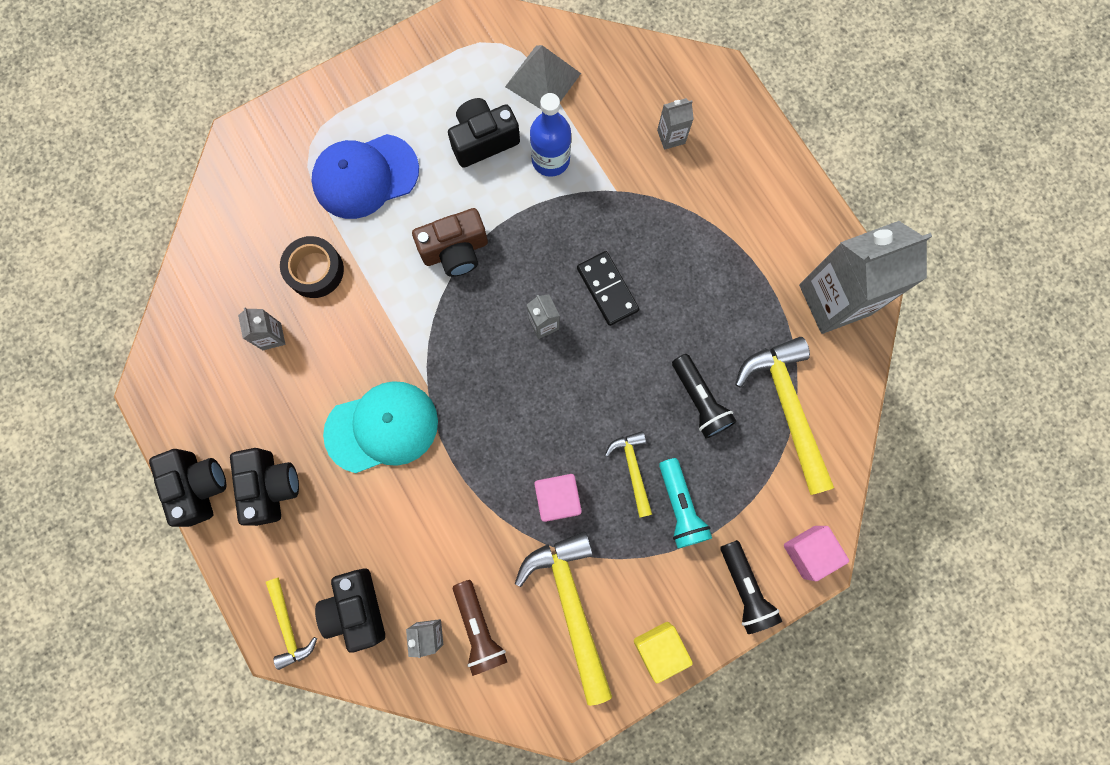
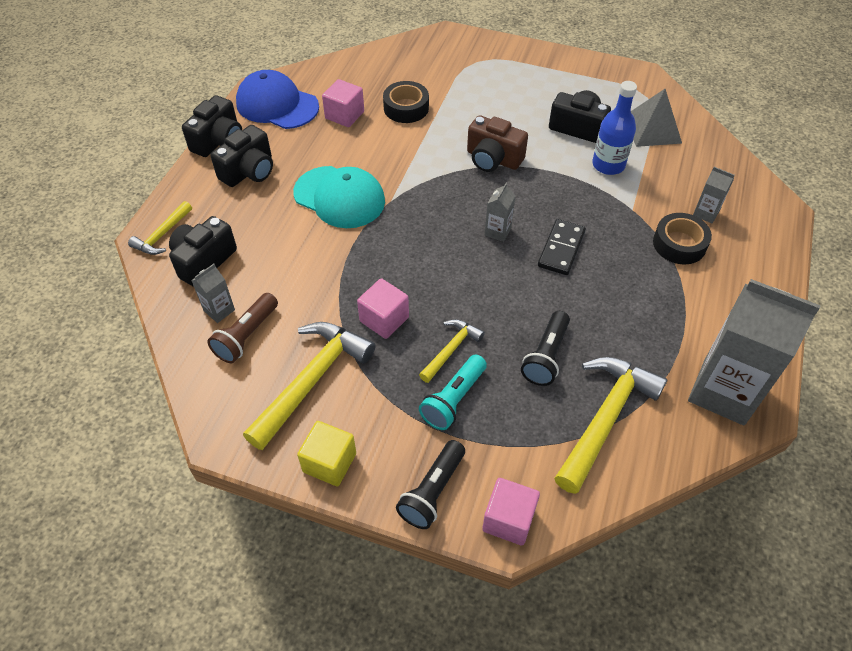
camera: 50 degrees right, 25 degrees down
grey carton [238,308,285,350] -> pink cube [322,79,364,127]
blue cap [312,134,419,219] -> blue cap moved to [236,70,319,129]
none -> black tape [653,213,712,264]

